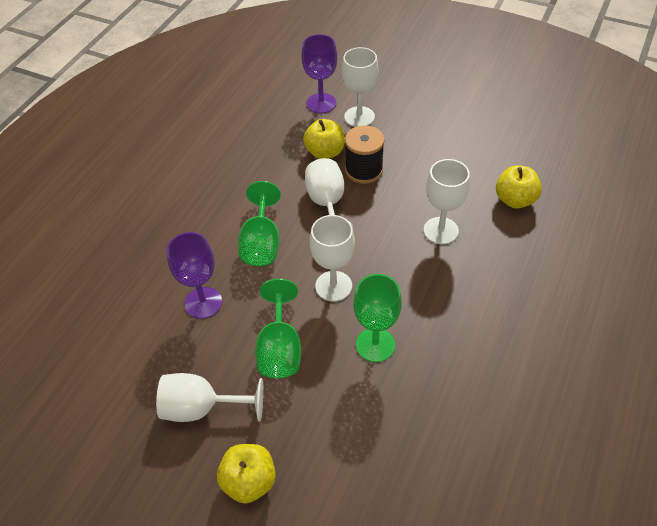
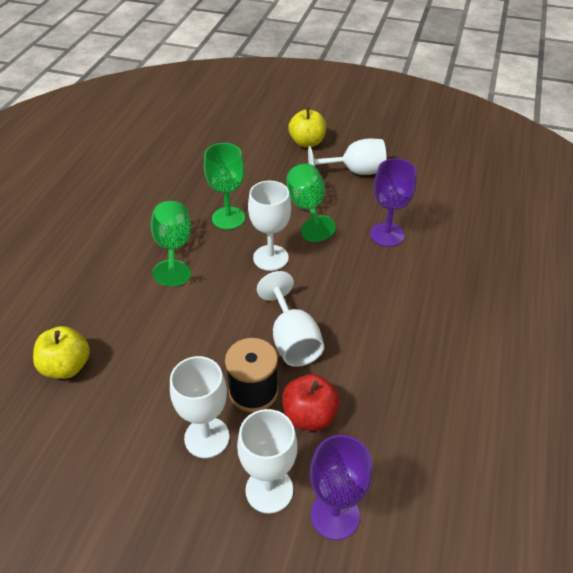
camera: 170 degrees right, 5 degrees down
green goblet [238,181,281,266] -> green goblet moved to [151,201,191,286]
yellow apple [303,119,344,159] -> red apple [282,374,340,431]
white goblet [423,159,470,244] -> white goblet moved to [170,356,230,458]

